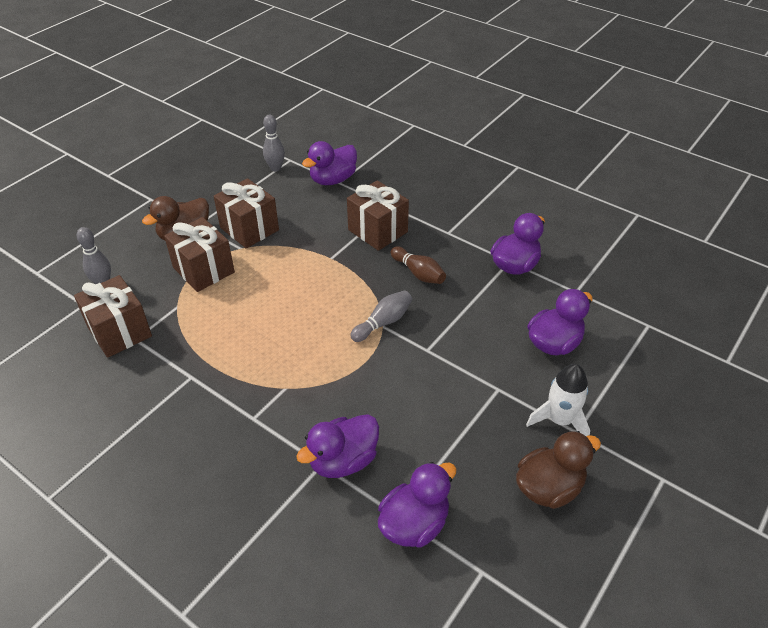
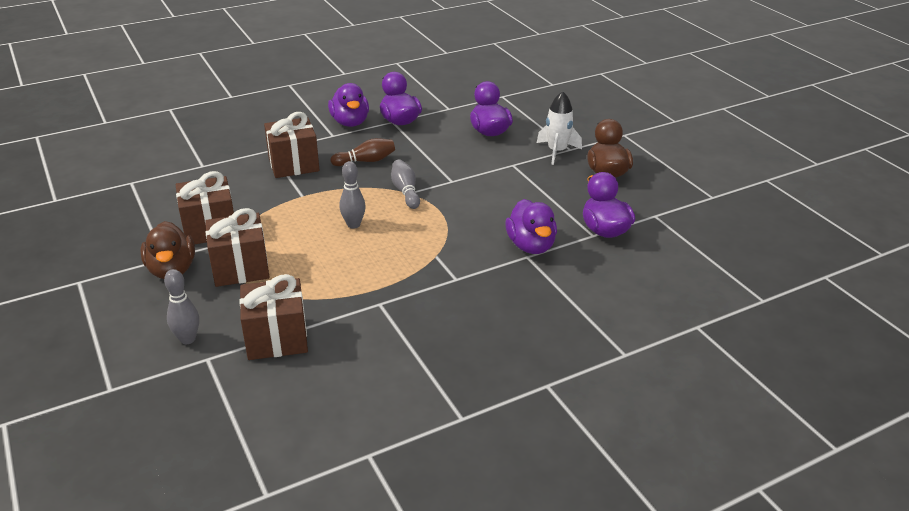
camera: 65 degrees left, 10 degrees down
grey bowling pin [263,114,285,171] -> grey bowling pin moved to [339,161,366,229]
purple duck [302,141,357,185] -> purple duck moved to [328,83,369,127]

